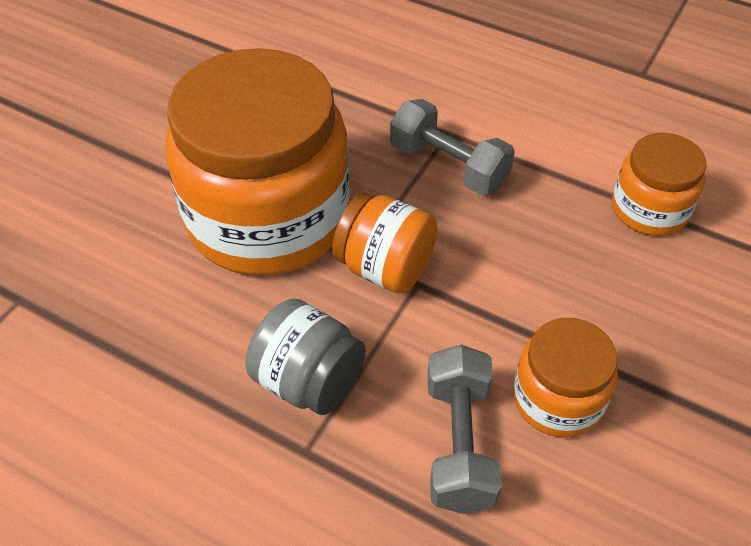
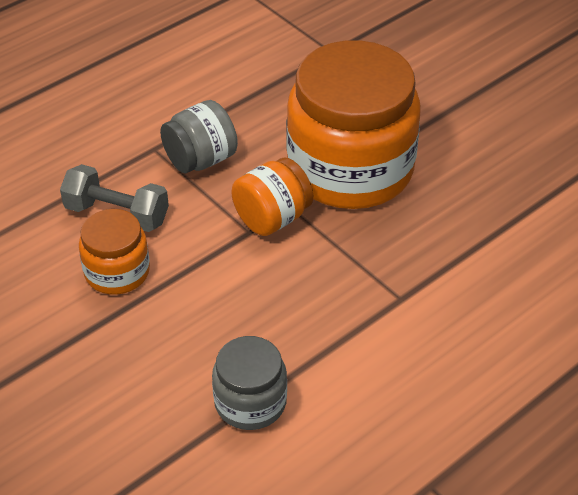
camera: 110 degrees right, 5 degrees down
grey dumbbell [390,99,515,195] -> none
orange jar [612,133,706,236] -> grey jar [212,336,287,430]

